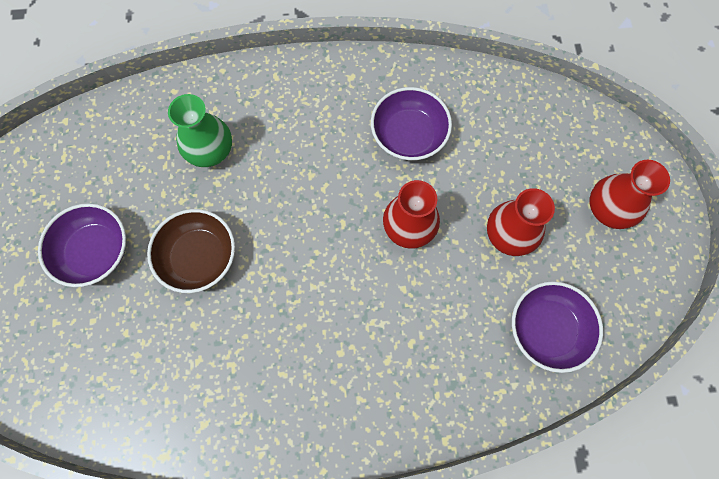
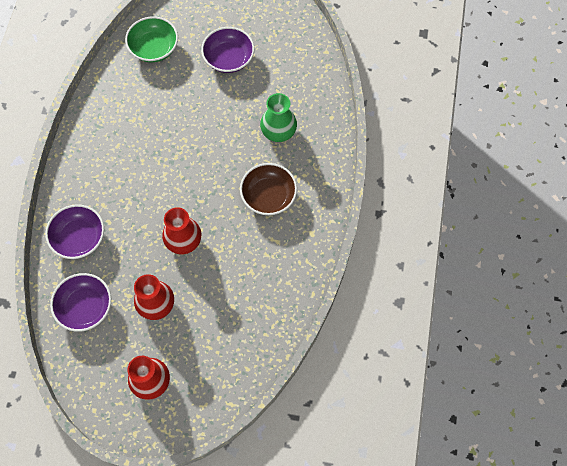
camera: 105 degrees right, 5 degrees down
brown bowl [147,209,235,293] -> brown bowl moved to [240,163,297,215]
purple bowl [371,87,452,160] -> purple bowl moved to [45,204,104,259]
none -> green bowl [125,16,178,62]

